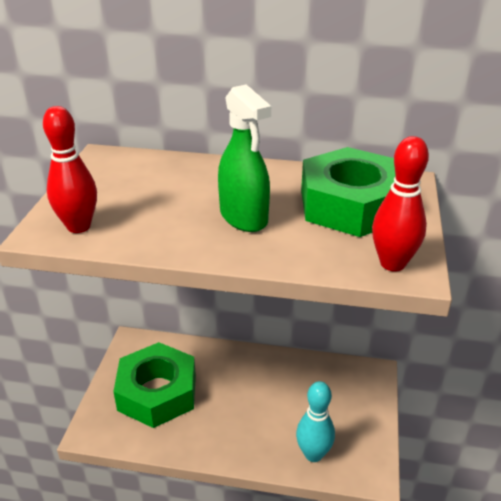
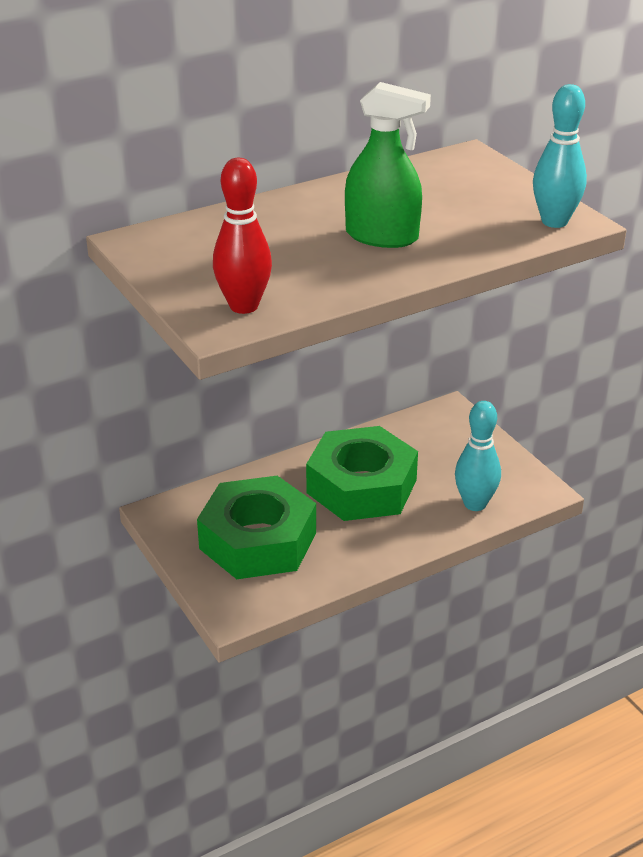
camera: 40 degrees left, 0 degrees up
green nut [301,147,396,237] -> green nut moved to [306,426,418,521]
red bowling pin [372,136,429,272] -> turquoise bowling pin [533,84,587,228]

